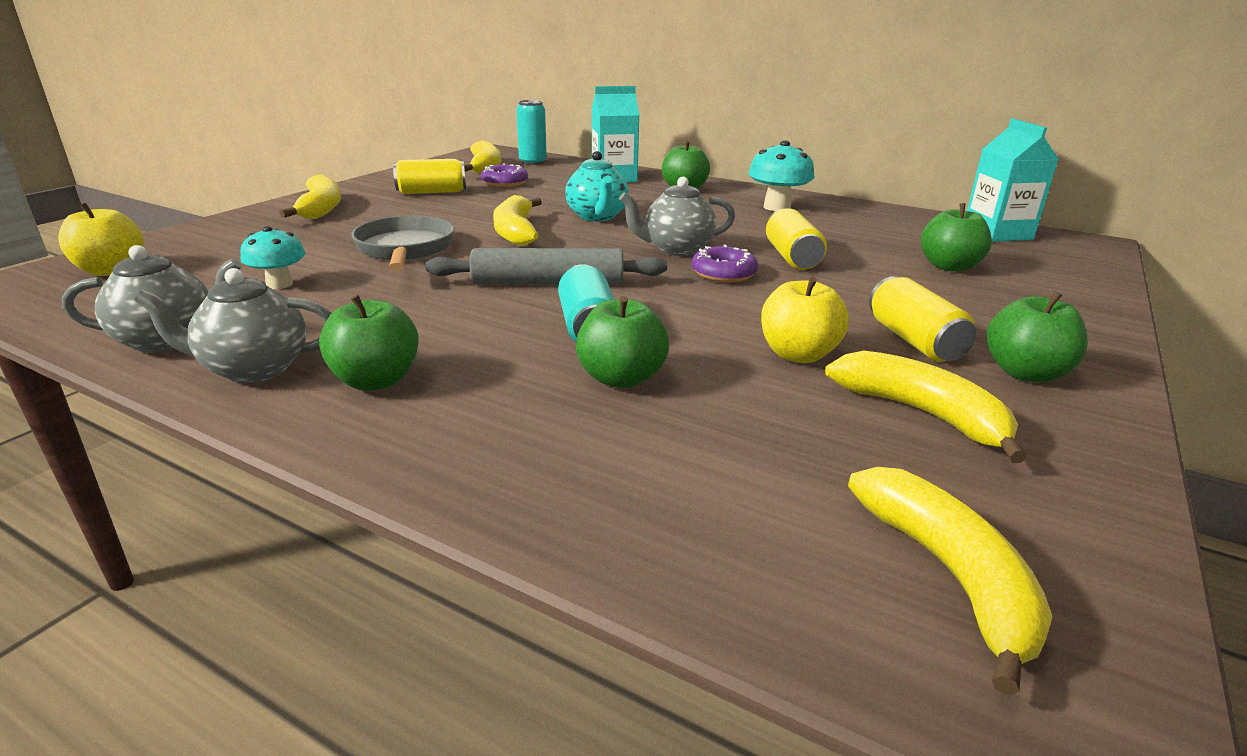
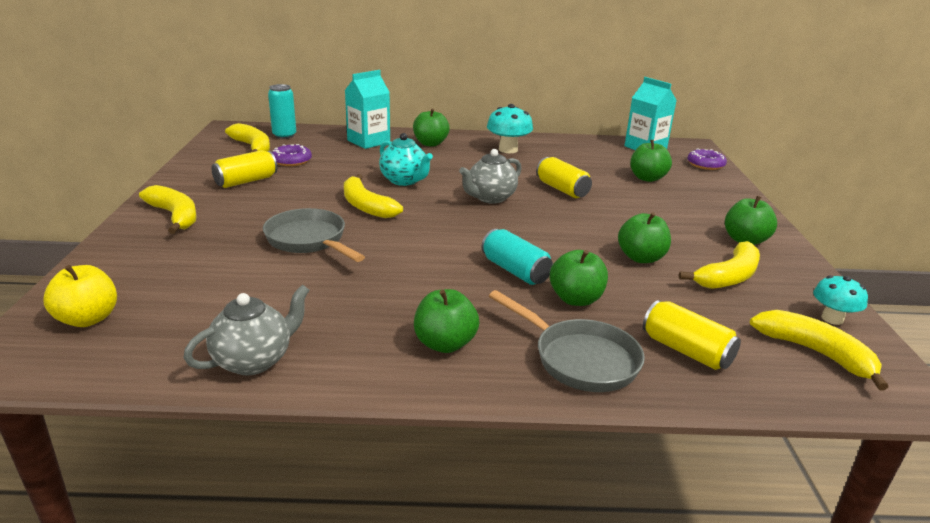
camera: 30 degrees left, 0 degrees up
grey teapot [134,268,332,383] -> none
turquoise mushroom [240,226,306,289] -> turquoise mushroom moved to [813,275,868,325]
grey rolling pin [425,248,667,284] -> none
purple donut [691,245,758,282] -> purple donut moved to [687,148,727,170]
yellow apple [761,277,849,363] -> green apple [618,212,671,263]
yellow banana [825,351,1027,463] -> yellow banana turned 120 degrees clockwise [679,241,760,289]
yellow can [869,276,976,362] -> yellow can moved to [643,300,741,370]
none -> grey pan [489,290,645,392]

